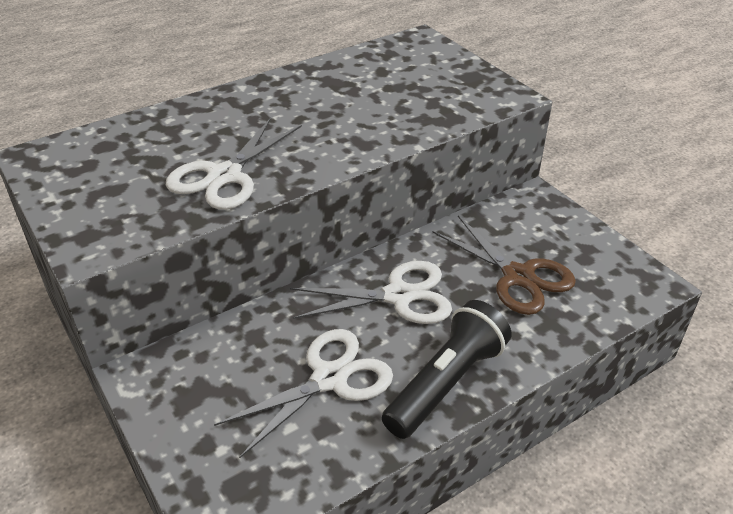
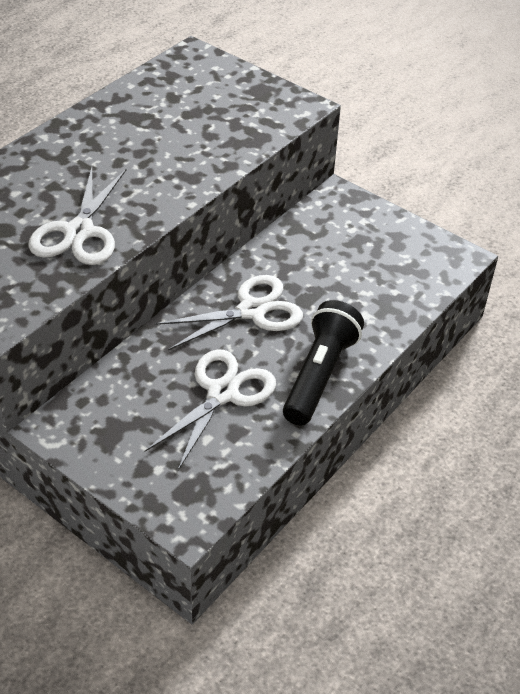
camera: 20 degrees left, 5 degrees up
brown scissors [432,216,576,315] -> none

